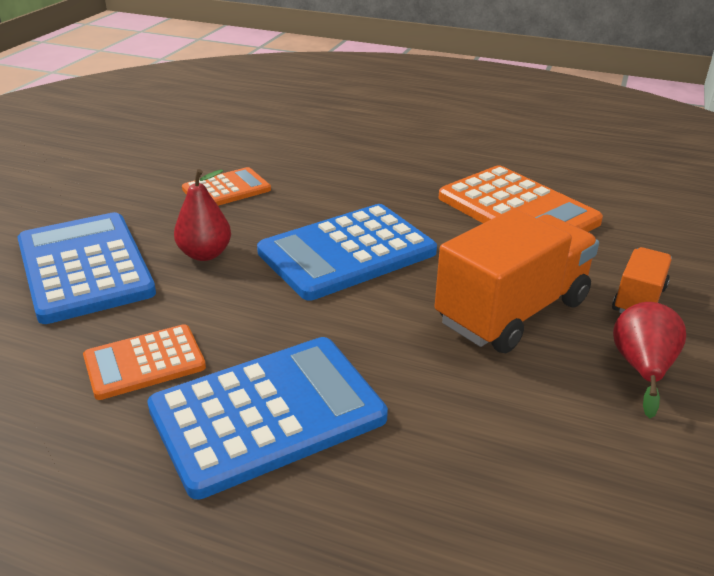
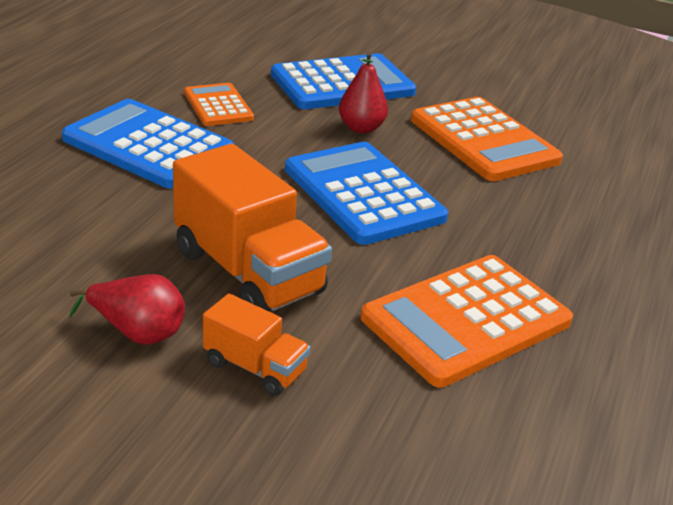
camera: 90 degrees right, 0 degrees up
blue calculator [147,337,388,499] -> blue calculator turned 150 degrees clockwise [62,99,234,188]
orange calculator [182,167,271,206] -> orange calculator [411,97,563,181], size x1.77

